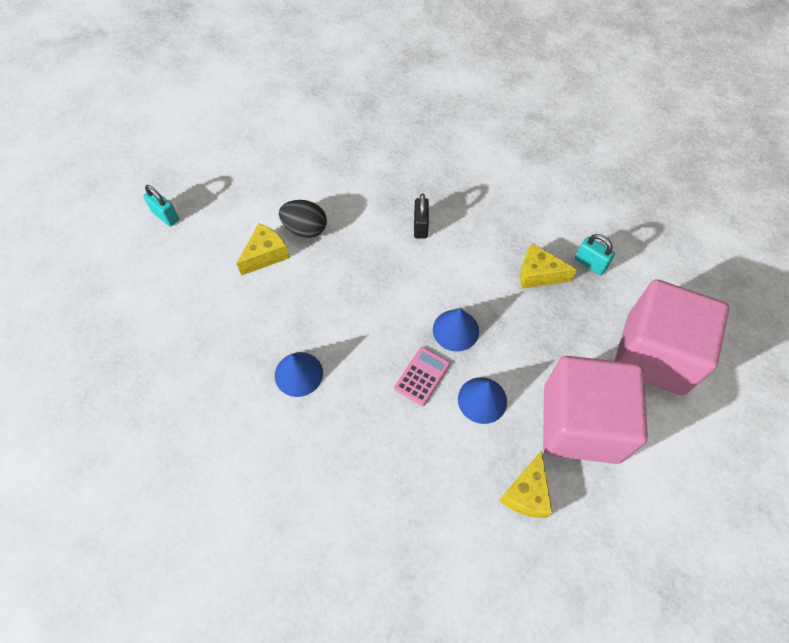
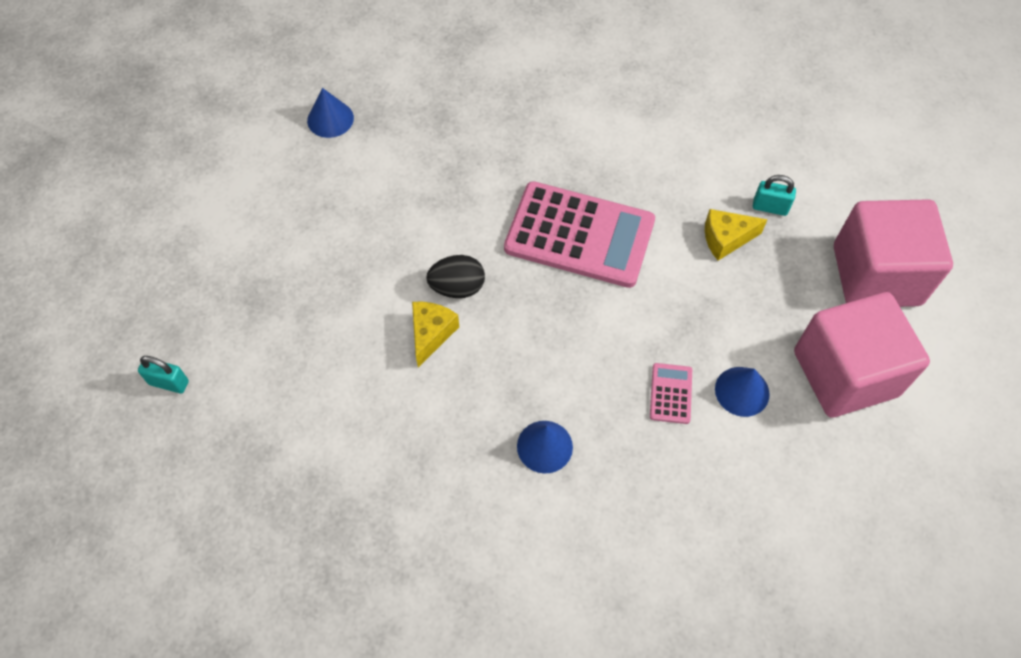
camera: 25 degrees left, 0 degrees up
turquoise padlock [143,185,179,227] -> turquoise padlock moved to [138,356,189,393]
black padlock [414,194,429,239] -> pink calculator [504,181,655,288]
blue cone [433,308,479,352] -> blue cone moved to [307,88,354,138]
yellow cheese [499,450,552,518] -> none

